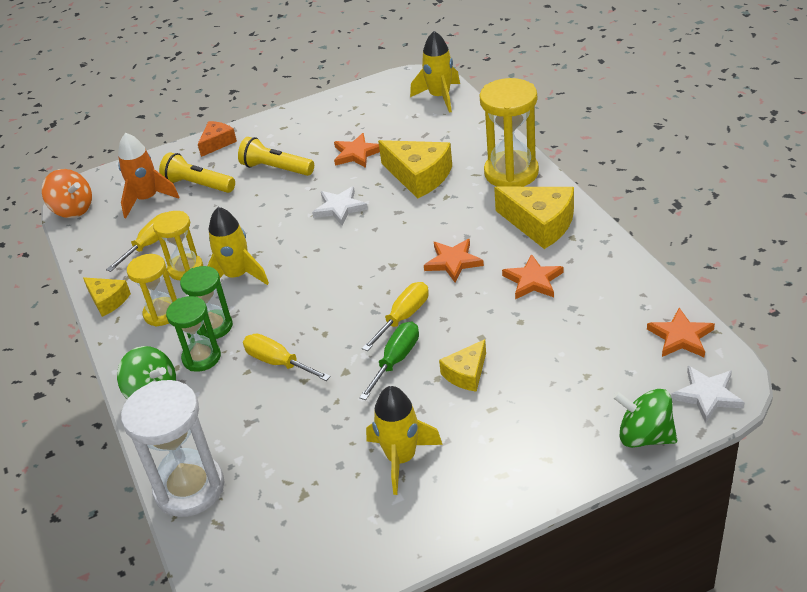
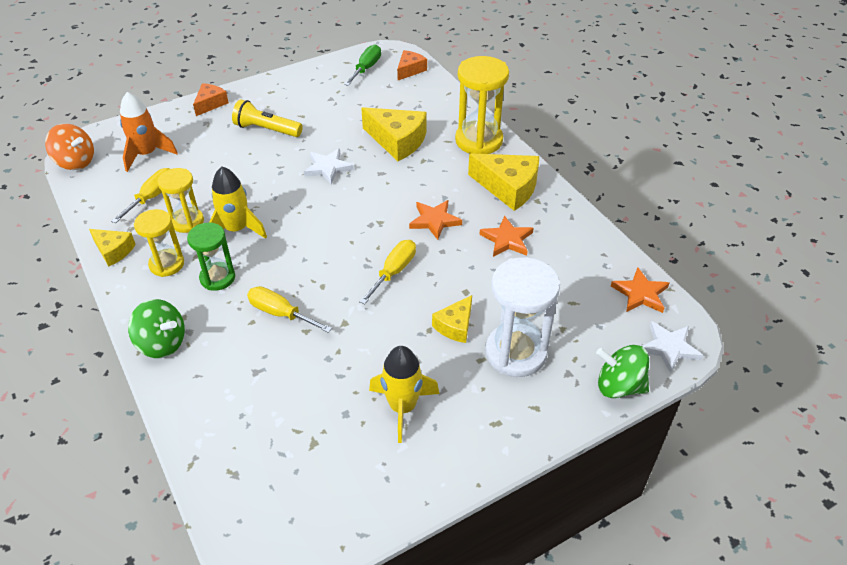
camera: 10 degrees left, 5 degrees up
white hourglass [121,380,224,517] -> white hourglass moved to [485,257,560,377]
yellow flashlight [159,152,235,193] -> none
green hourglass [166,296,221,372] -> none
orange star [334,133,380,168] -> none
green screwdriver [359,321,419,400] -> green screwdriver moved to [344,44,381,86]
yellow rocket [410,31,460,113] -> orange cheese [397,50,427,80]

